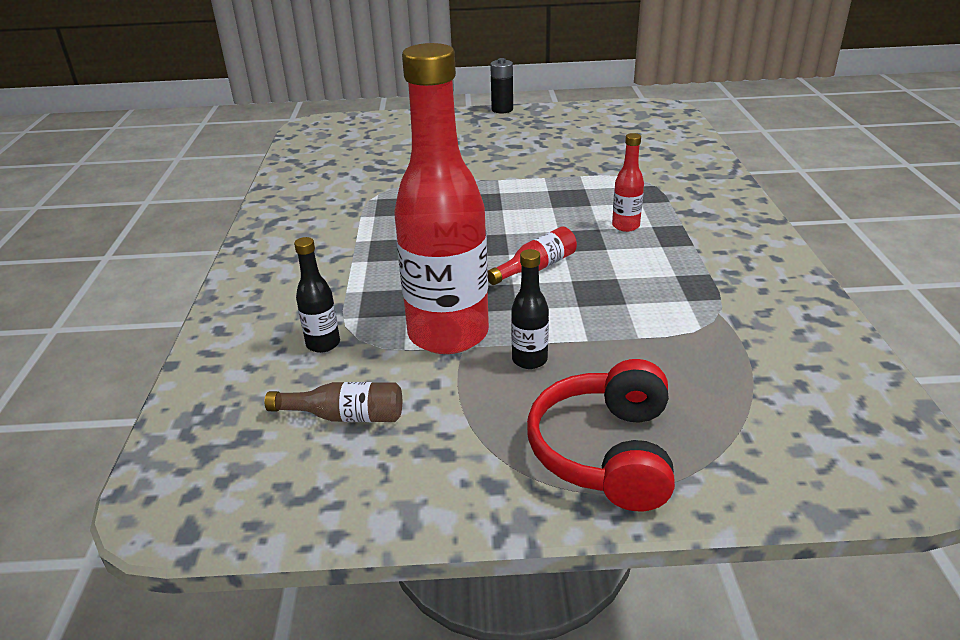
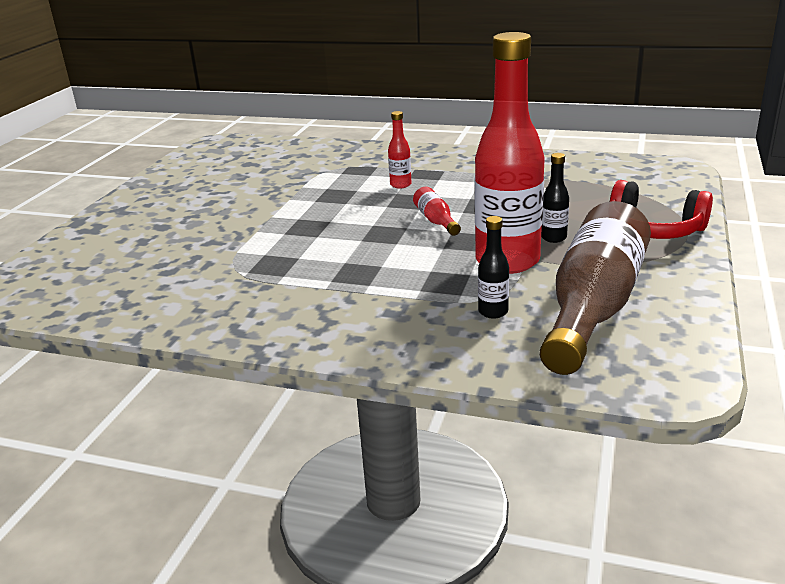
camera: 70 degrees left, 5 degrees down
brown bottle [265,382,402,422] -> brown bottle [540,201,651,375], size x2.39
black battery [490,58,513,113] -> none

